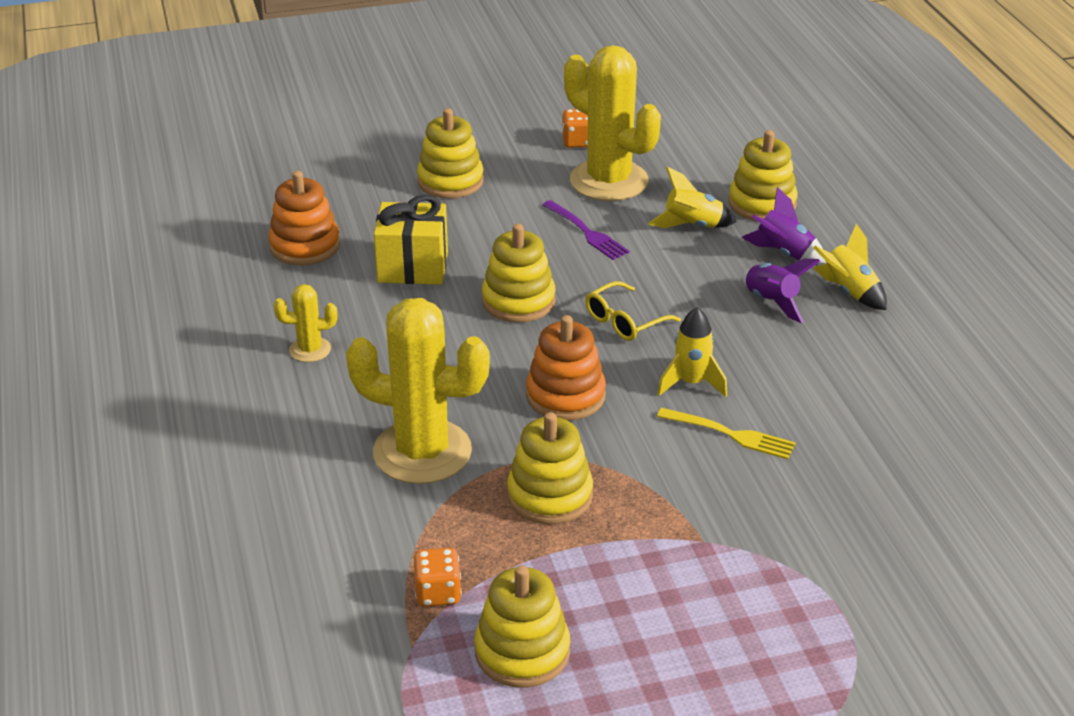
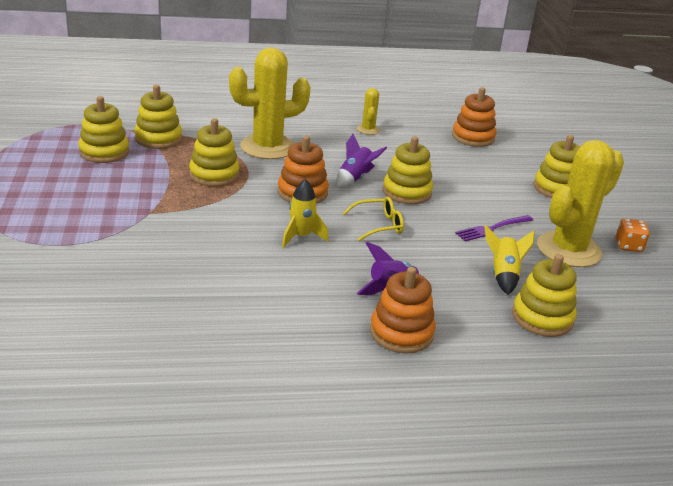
camera: 95 degrees right, 5 degrees down
yellow cactus [346,298,490,484] -> yellow cactus turned 45 degrees clockwise [229,48,310,159]
yellow gift [374,195,448,285] -> none
orange dice [413,548,462,607] -> yellow stacking toy [134,85,182,149]
yellow glasses [585,281,681,341] -> yellow glasses turned 105 degrees clockwise [343,197,404,241]
yellow fork [657,408,796,459] -> none
purple rocket [741,187,826,264] -> purple rocket moved to [336,134,387,187]
yellow rocket [813,223,887,310] -> orange stacking toy [370,267,436,354]

